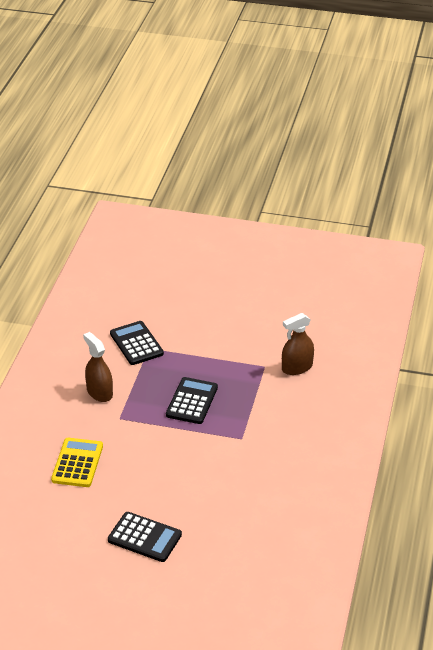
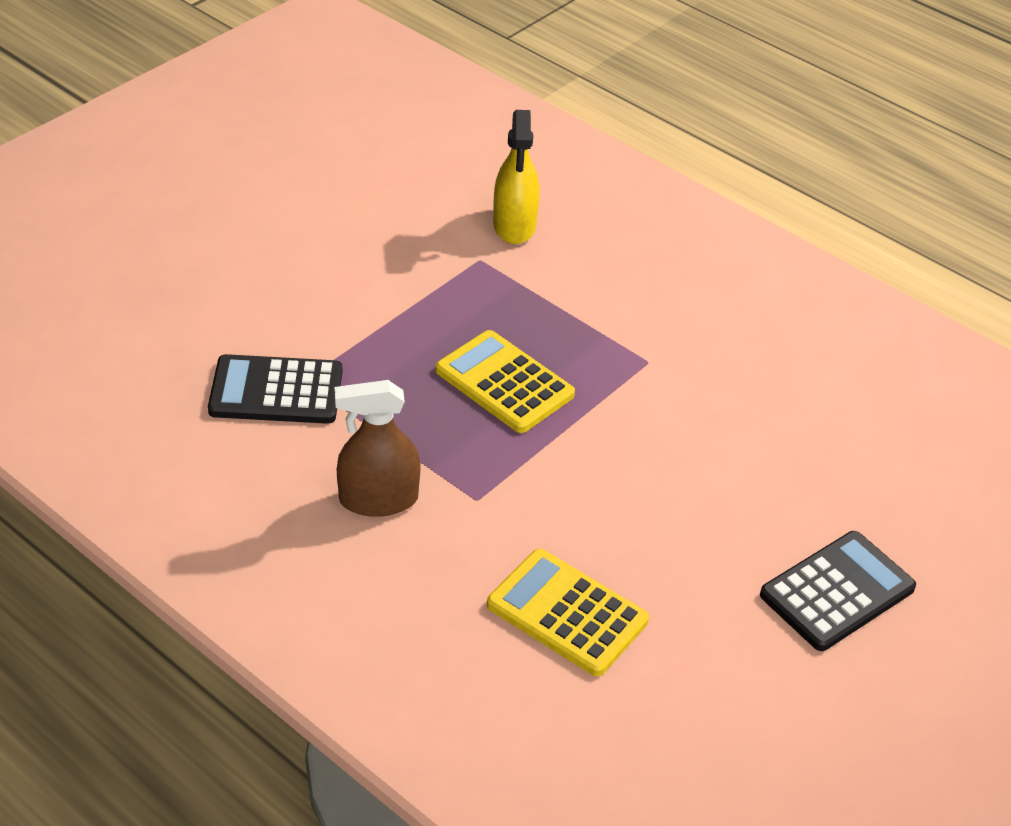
camera: 65 degrees left, 5 degrees up
black calculator [166,377,218,424] -> yellow calculator [436,330,575,433]
brown spray bottle [282,313,314,375] -> yellow spray bottle [493,110,539,244]

